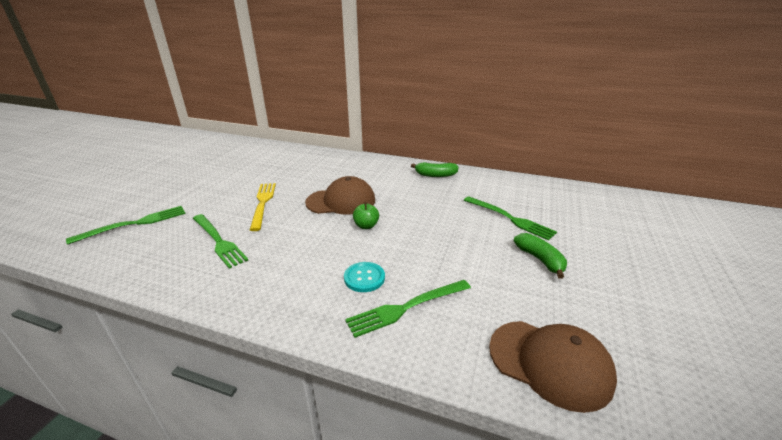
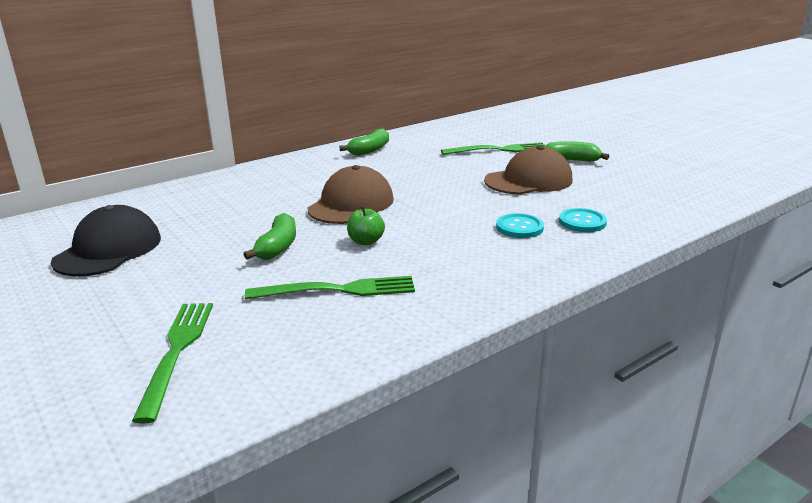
camera: 55 degrees left, 5 degrees down
yellow fork [250,183,276,231] -> green banana [243,213,296,260]
green fork [345,280,471,338] -> turquoise button [559,208,607,232]
green apple [353,202,379,229] -> green apple moved to [347,206,385,245]
brown cap [489,321,617,413] -> brown cap moved to [484,146,572,195]
none -> black cap [51,205,161,277]

